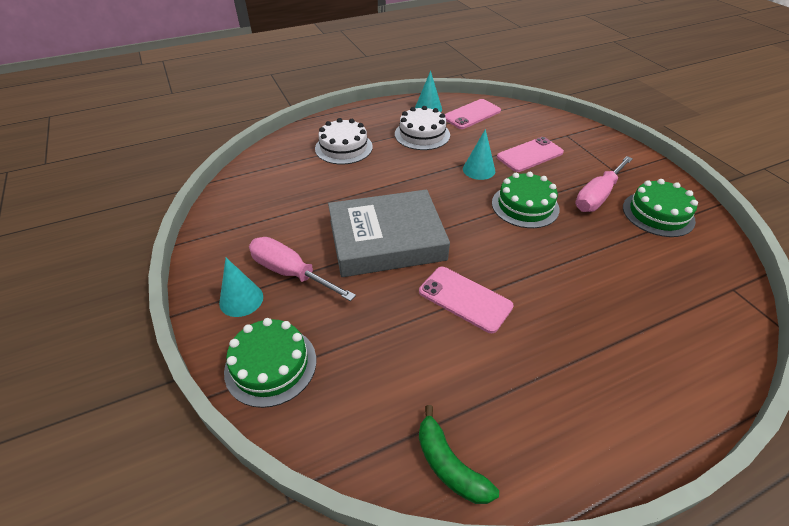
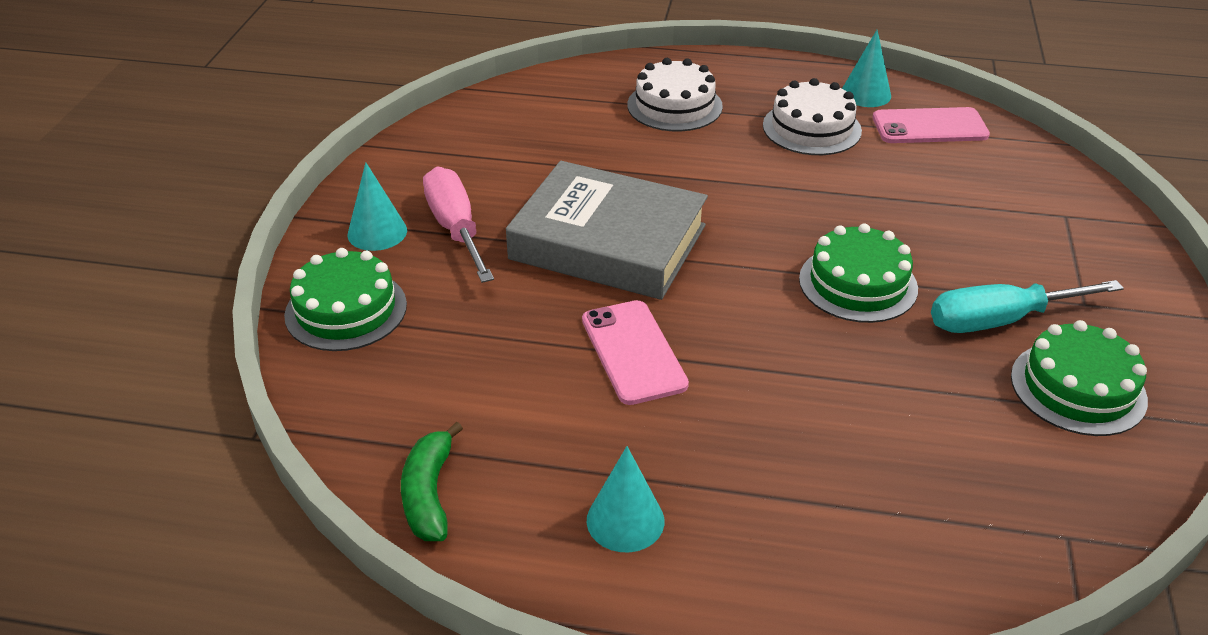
camera: 35 degrees right, 5 degrees down
turquoise cone [463,129,495,180] -> turquoise cone moved to [587,446,664,552]
pink phone [497,137,564,172] -> none
pink screwdriver [575,156,633,212] -> turquoise screwdriver [931,280,1124,333]

